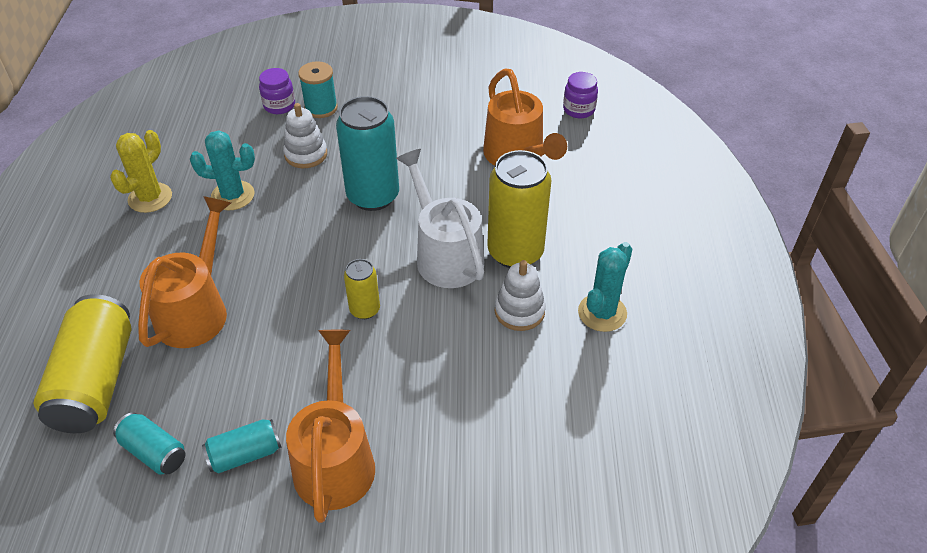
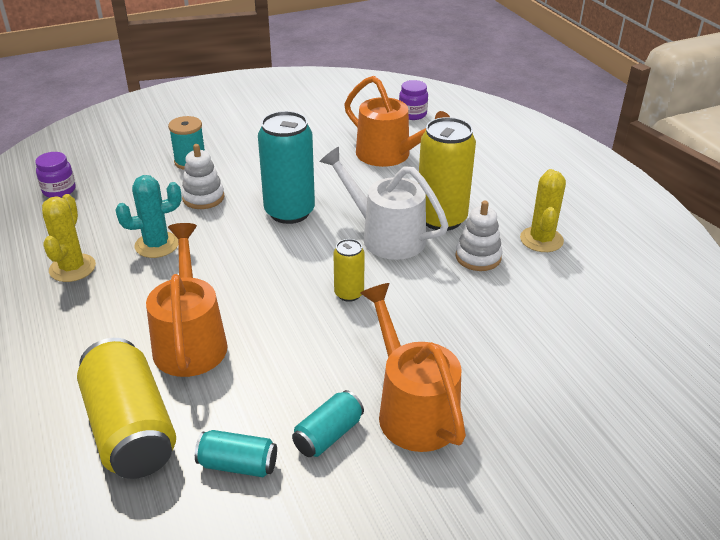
camera: 25 degrees left, 10 degrees down
purple jar [259,68,295,114] -> purple jar moved to [35,152,76,198]
turquoise cactus [578,242,632,332] -> yellow cactus [520,169,566,252]

